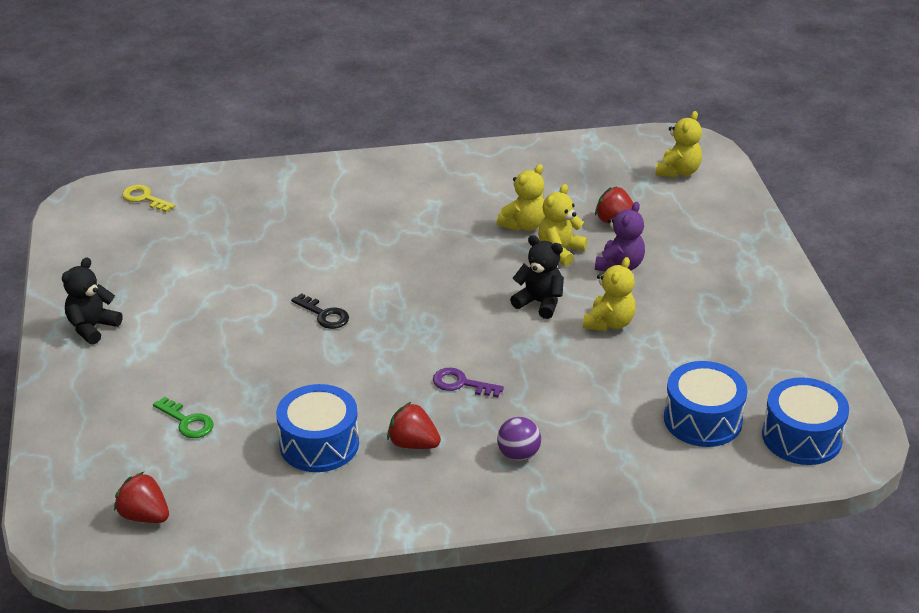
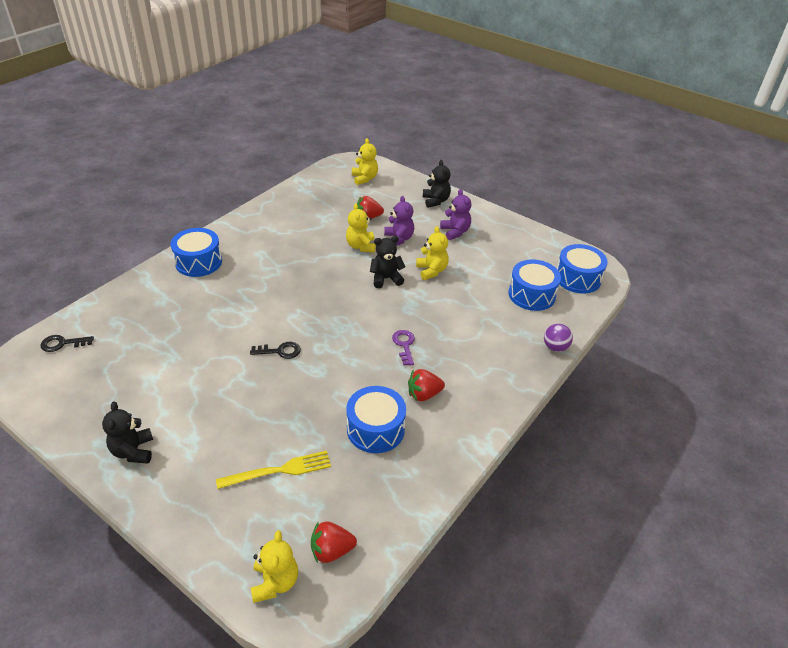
camera: 45 degrees left, 5 degrees up
yellow key [122,185,175,212] -> black key [41,335,94,352]
green key [153,397,214,438] -> yellow fork [216,451,331,489]
purple key [433,368,504,397] -> purple key turned 105 degrees clockwise [392,330,415,366]
yellow teddy bear [496,164,545,231] -> yellow teddy bear moved to [251,531,298,603]
purple ball [497,417,541,461] -> purple ball moved to [544,324,573,352]
none -> blue drum [170,228,222,277]
none -> black teddy bear [423,160,451,208]
none -> purple teddy bear [440,189,471,240]

